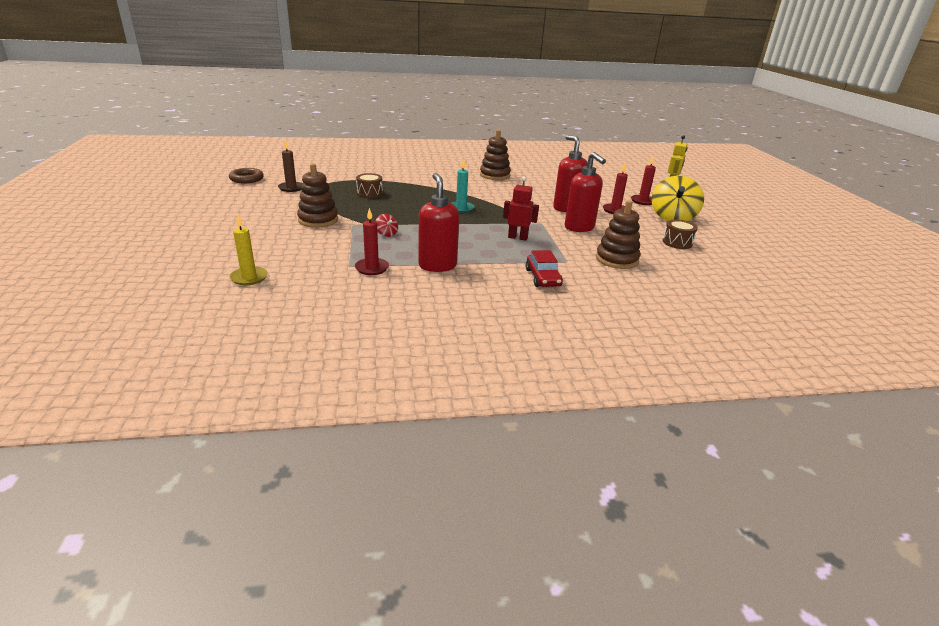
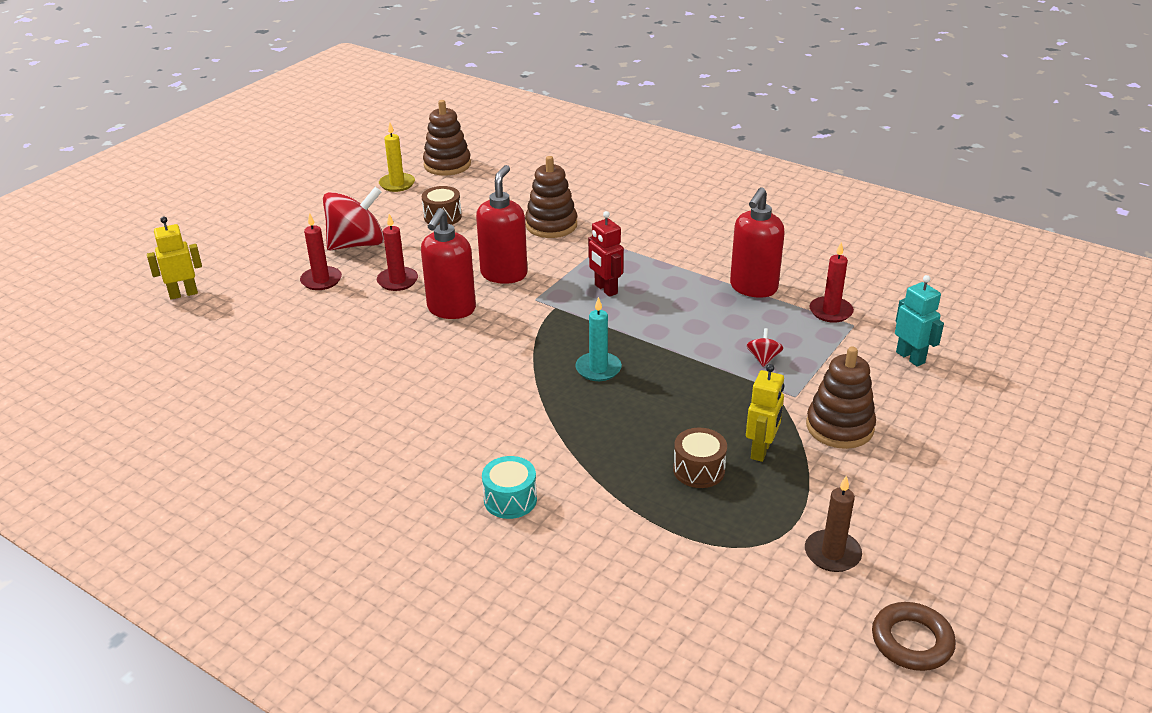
camera: 135 degrees left, 5 degrees up
yellow candle [229,215,268,285] -> yellow candle moved to [379,123,415,192]
brown stacking toy [480,130,511,180] -> brown stacking toy moved to [423,100,471,176]
red car [525,250,563,287] -> none
yellow spinning top [651,176,704,221] -> red spinning top [323,187,384,250]
none -> turquoise drum [482,456,537,519]
none -> yellow robot [746,364,785,462]
none -> turquoise robot [895,275,944,367]

